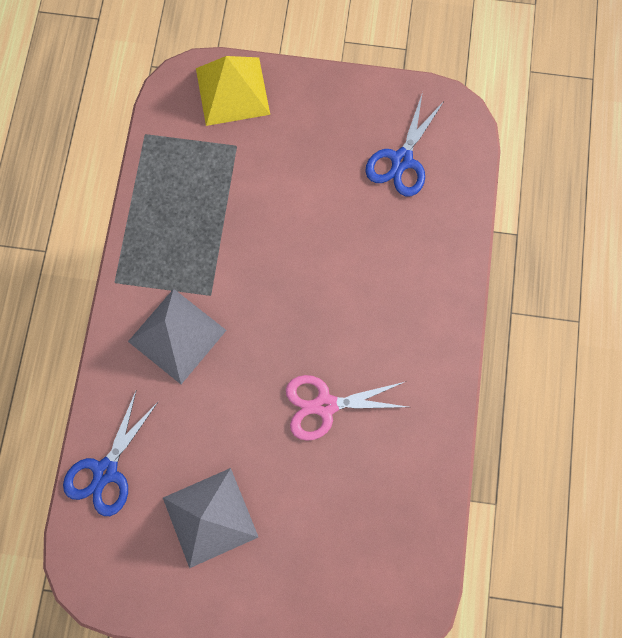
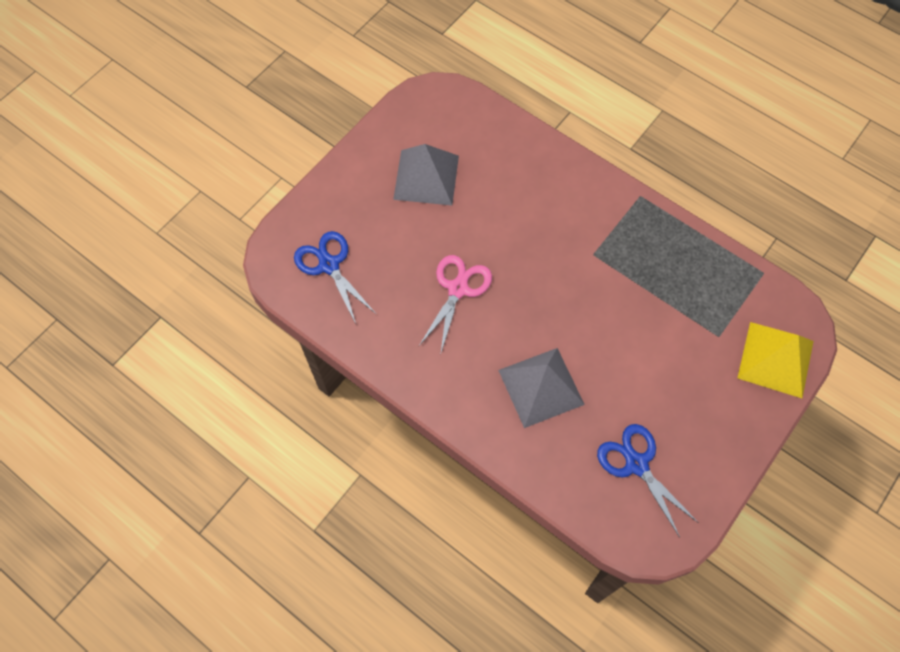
camera: 120 degrees right, 10 degrees down
blue scissors [63,389,159,516] -> blue scissors moved to [294,231,376,324]
grey pyramid [128,289,227,384] -> grey pyramid moved to [498,348,585,428]

